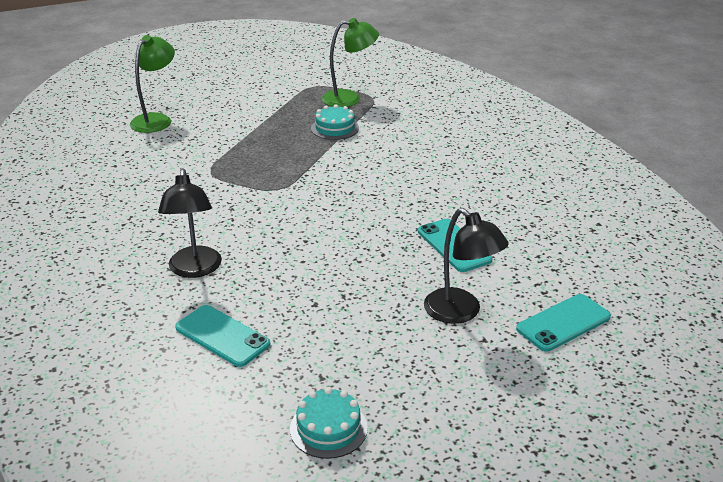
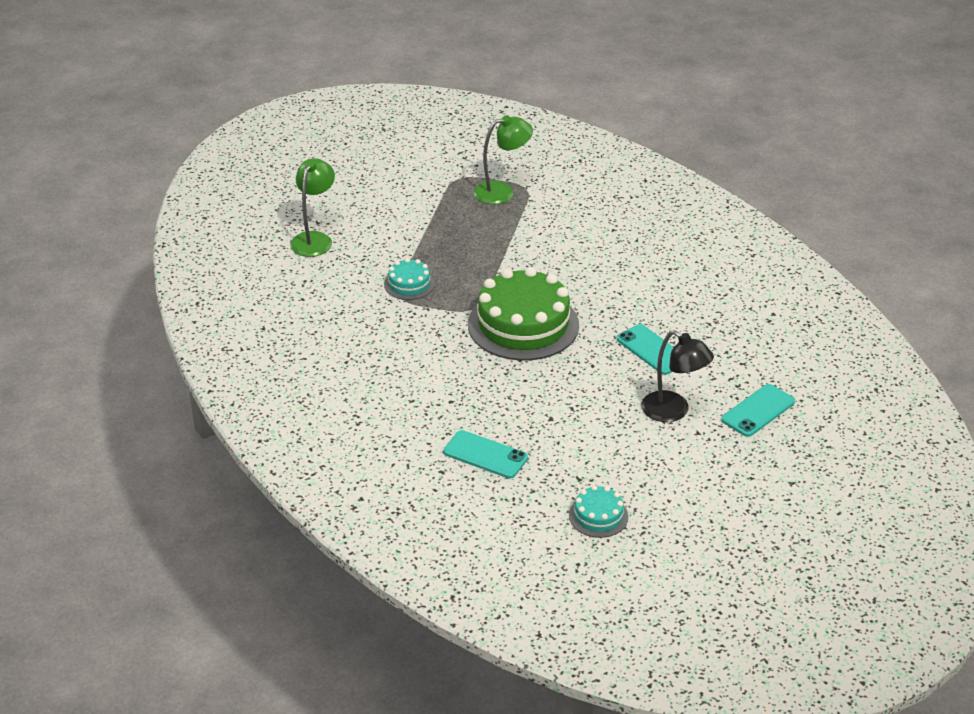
camera: 10 degrees left, 5 degrees up
black lamp [158,168,222,278] -> none
turquoise cake [311,105,359,140] -> turquoise cake moved to [384,258,435,300]
none -> green cake [468,267,579,361]

